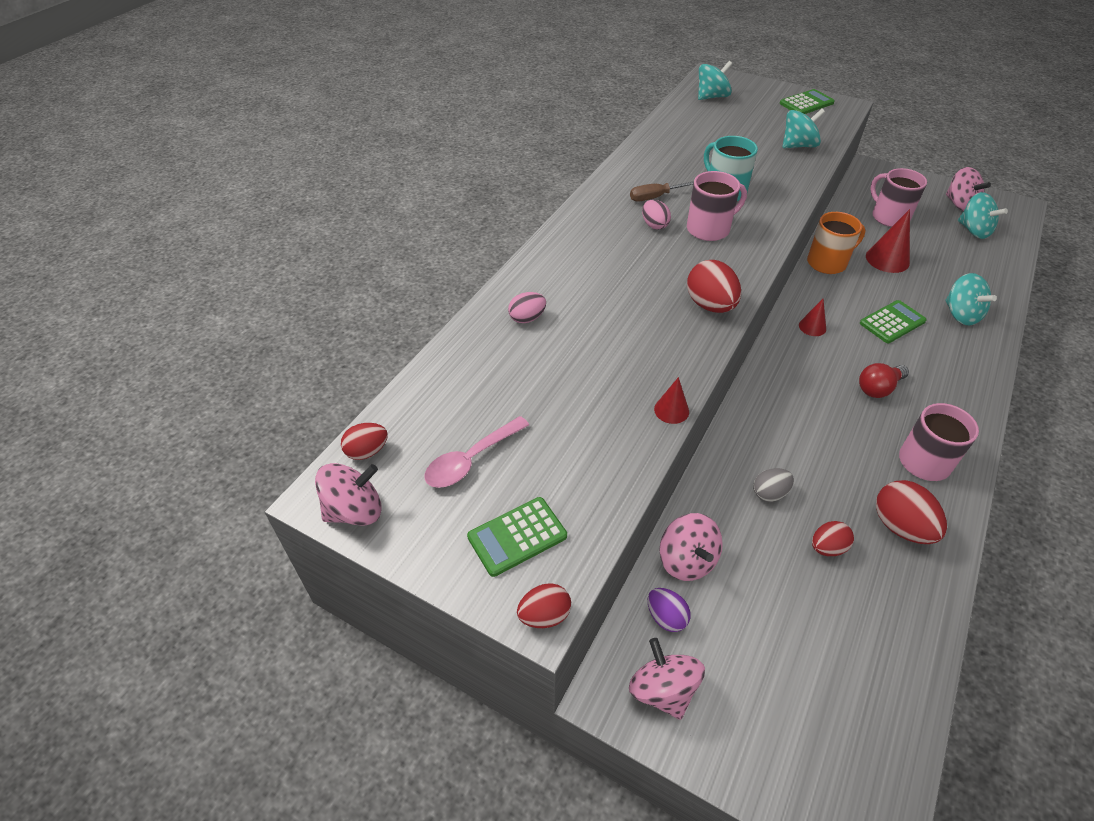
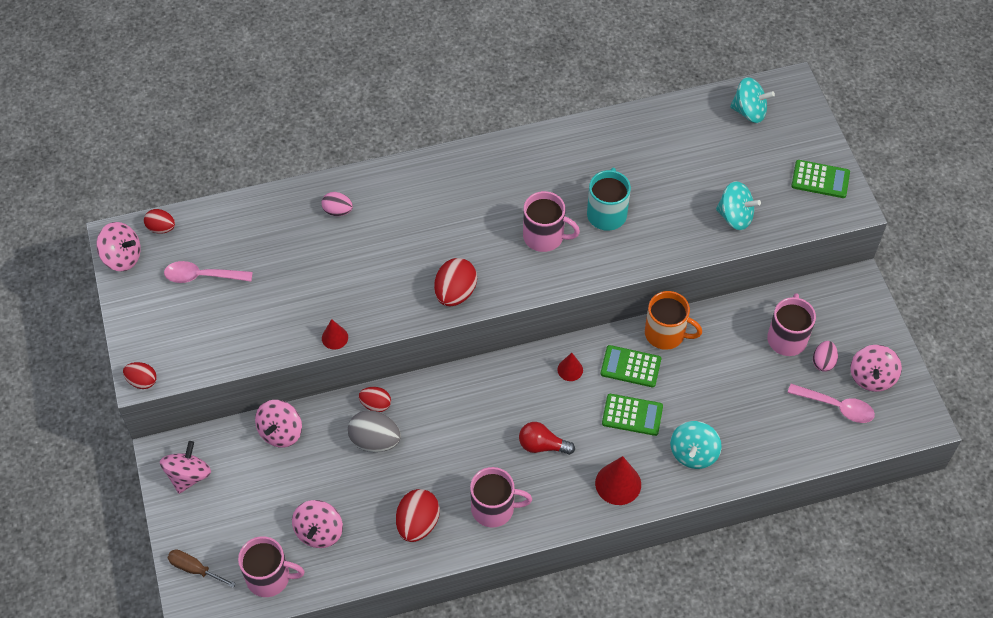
camera: 45 degrees right, 10 degrees up
green calculator [467,497,567,577] -> green calculator moved to [601,345,661,387]
brown screwdriver [630,181,694,201] -> brown screwdriver moved to [167,549,236,588]
pink egg [642,200,671,230] -> pink egg moved to [813,341,838,372]
purple egg [648,588,691,632] -> none
grey egg [753,468,794,502] -> grey egg [348,410,401,452], size x1.63
red egg [812,521,854,556] -> red egg moved to [359,387,391,412]
red cone [866,209,910,273] -> red cone moved to [595,456,641,505]
turquoise spinning top [958,192,1008,239] -> pink spoon [787,384,875,423]
none -> pink mug [238,536,305,597]
none -> pink spinning top [292,500,343,548]

